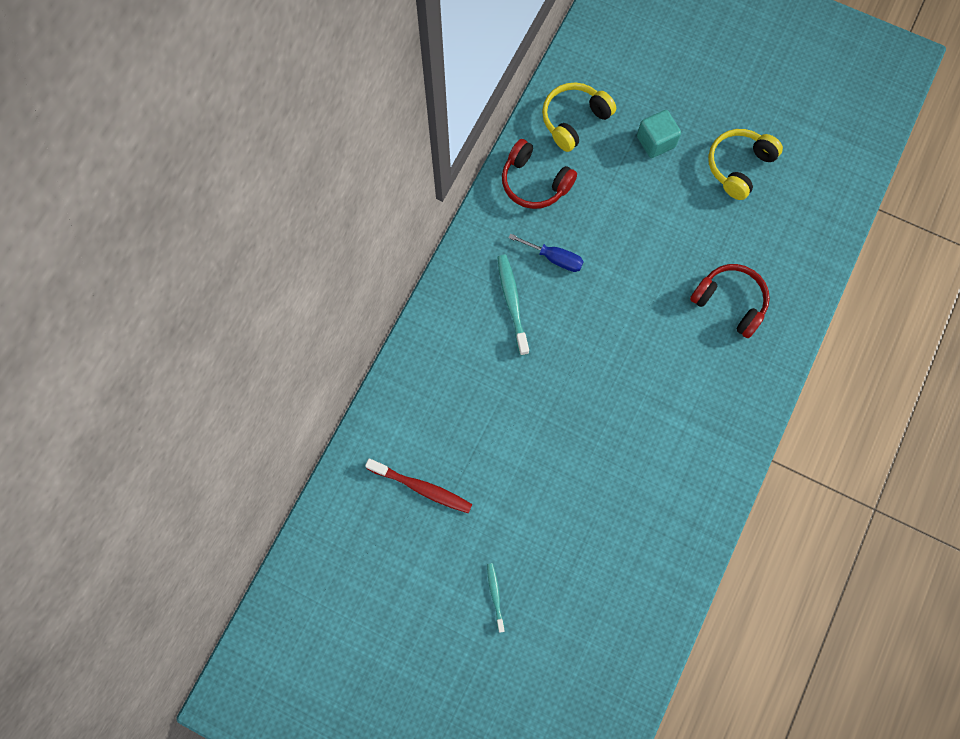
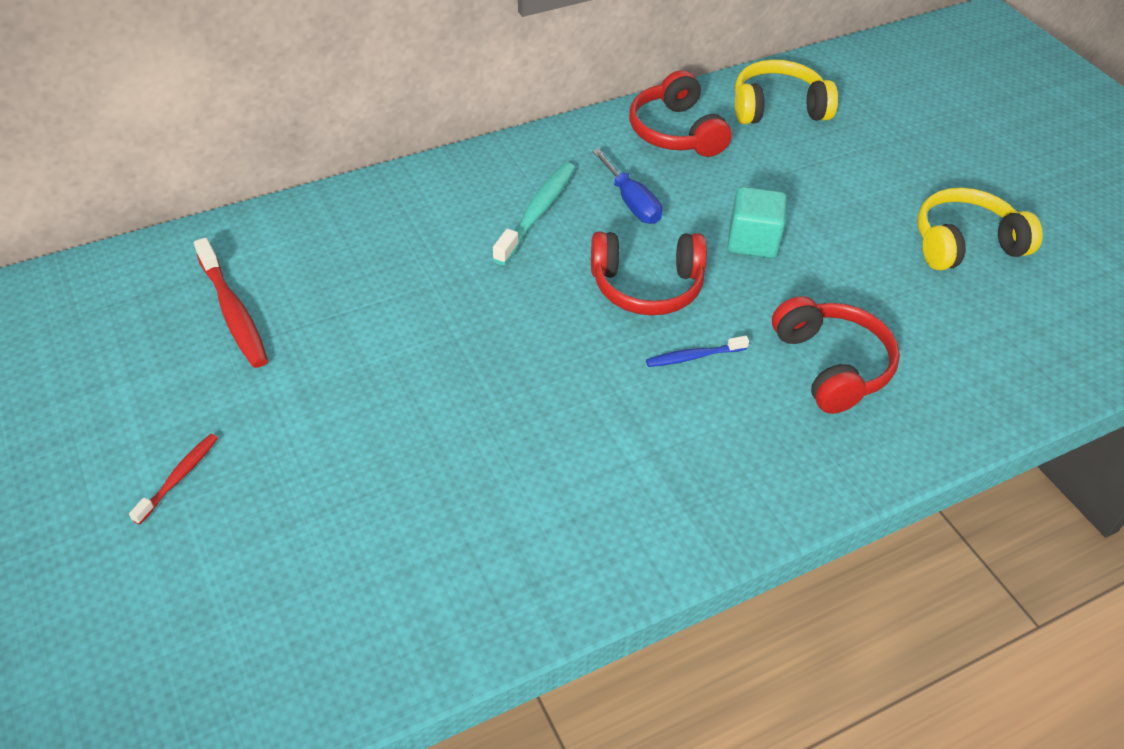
camera: 35 degrees right, 25 degrees down
turquoise toothbrush [487,563,505,633] -> red toothbrush [129,434,218,525]
turquoise cube [637,110,681,158] -> turquoise cube moved to [727,187,787,258]
none -> red headphones [591,232,707,316]
none -> blue toothbrush [646,336,749,367]

